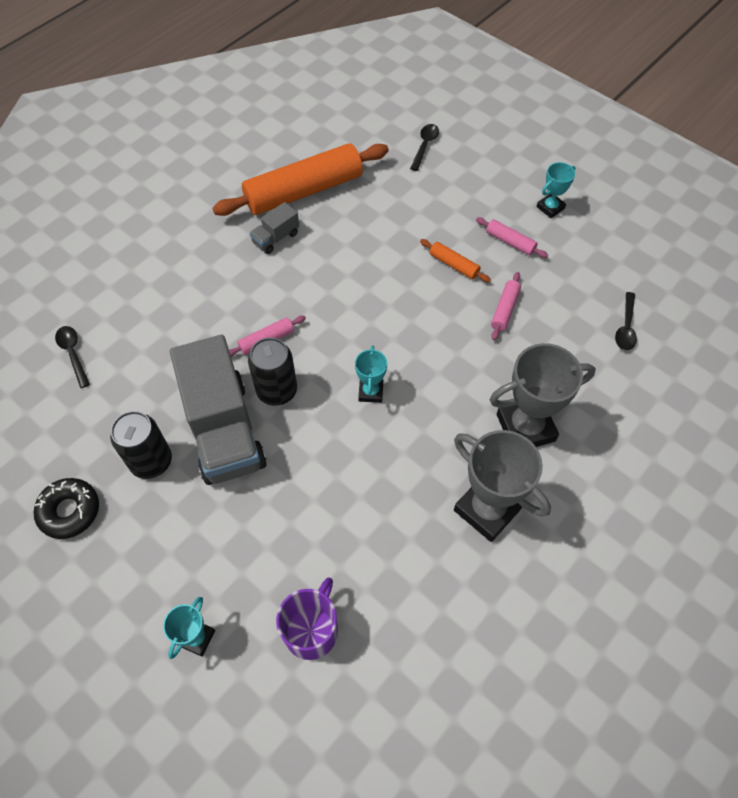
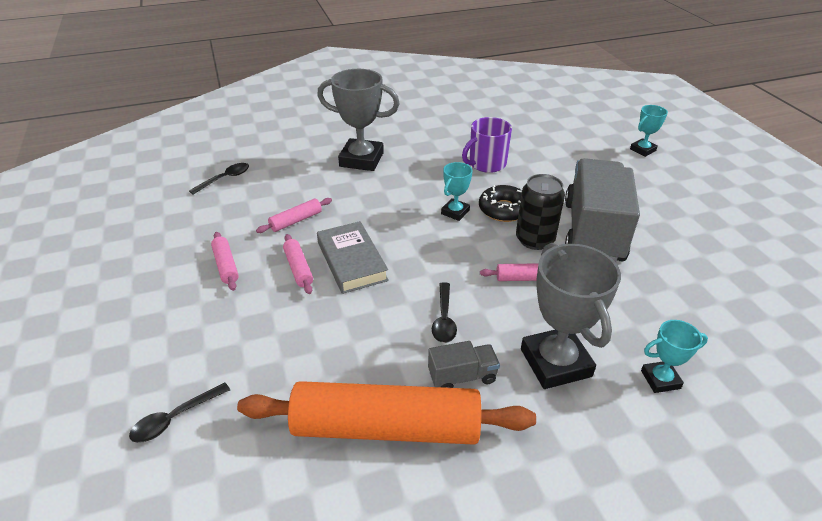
camera: 150 degrees left, 20 degrees down
black donut [34,478,99,539] -> black donut moved to [479,185,522,222]
black spoon [55,326,90,388] -> black spoon moved to [432,282,457,343]
black can [110,411,172,479] -> none
purple mug [276,577,338,660] -> purple mug moved to [462,117,512,173]
orange rolling pin [420,239,491,282] -> pink rolling pin [283,234,313,294]
grey trophy [454,430,551,542] -> grey trophy moved to [521,243,621,389]
turquoise trophy [537,162,575,218] -> turquoise trophy moved to [641,320,708,393]
none -> grey book [317,221,389,294]

